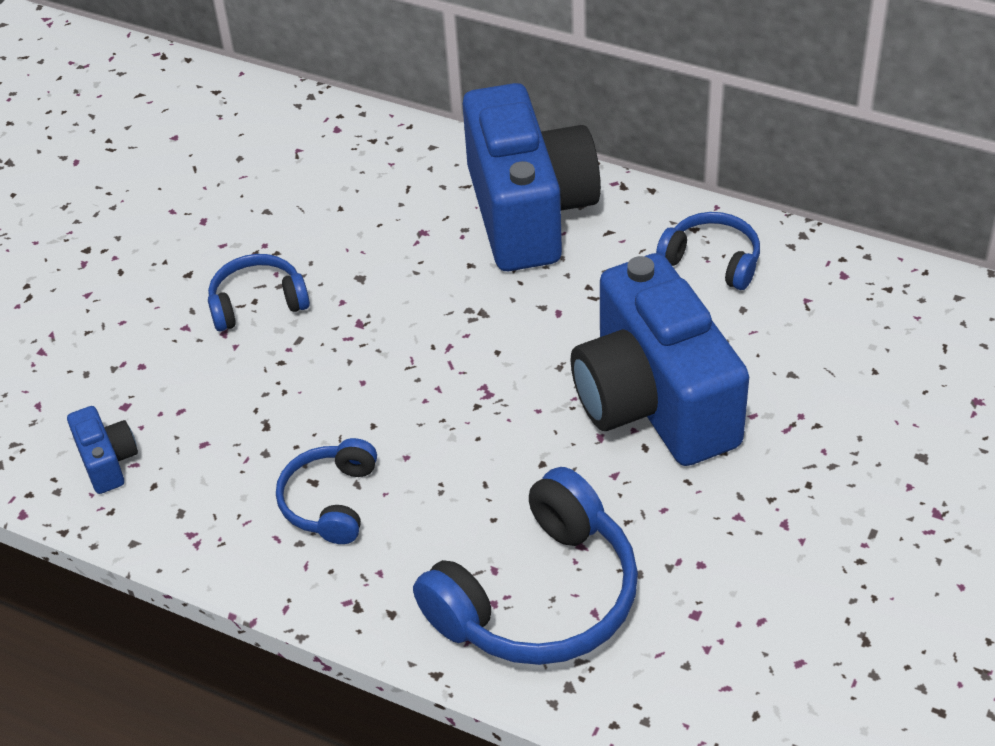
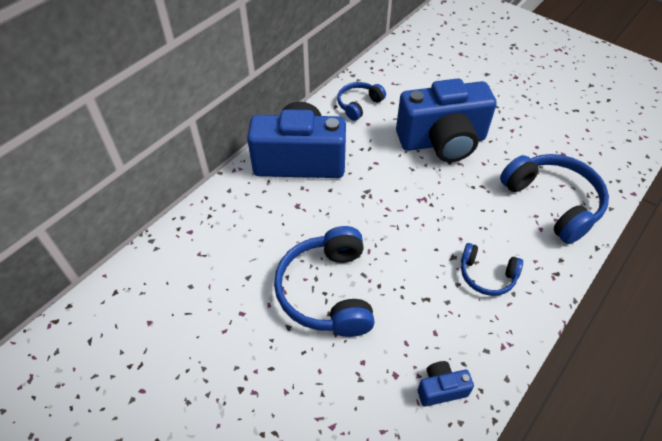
camera: 80 degrees left, 5 degrees up
blue headphones [208,254,310,331] -> blue headphones [274,226,375,337], size x1.80

